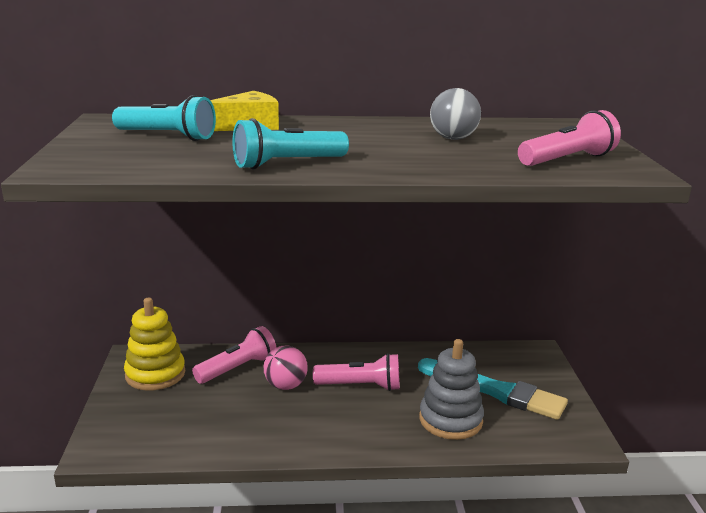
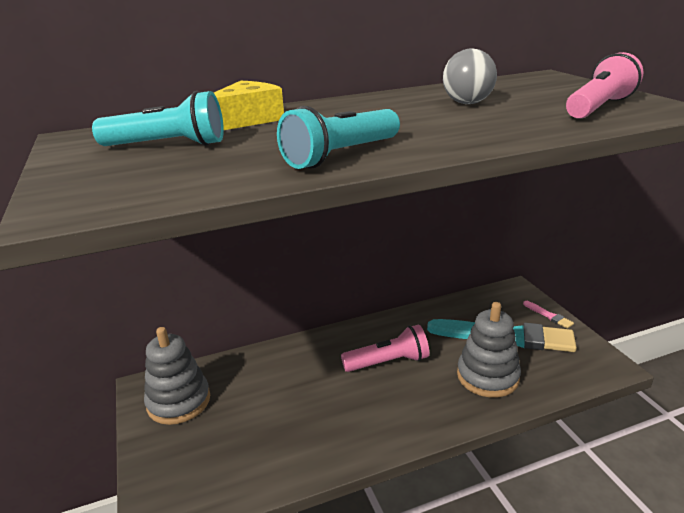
camera: 15 degrees left, 5 degrees up
yellow stacking toy [124,298,185,390] -> grey stacking toy [144,327,210,425]
pink flashlight [192,326,277,384] -> none
pink ball [264,346,308,390] -> none
none -> pink brush [523,301,574,329]

